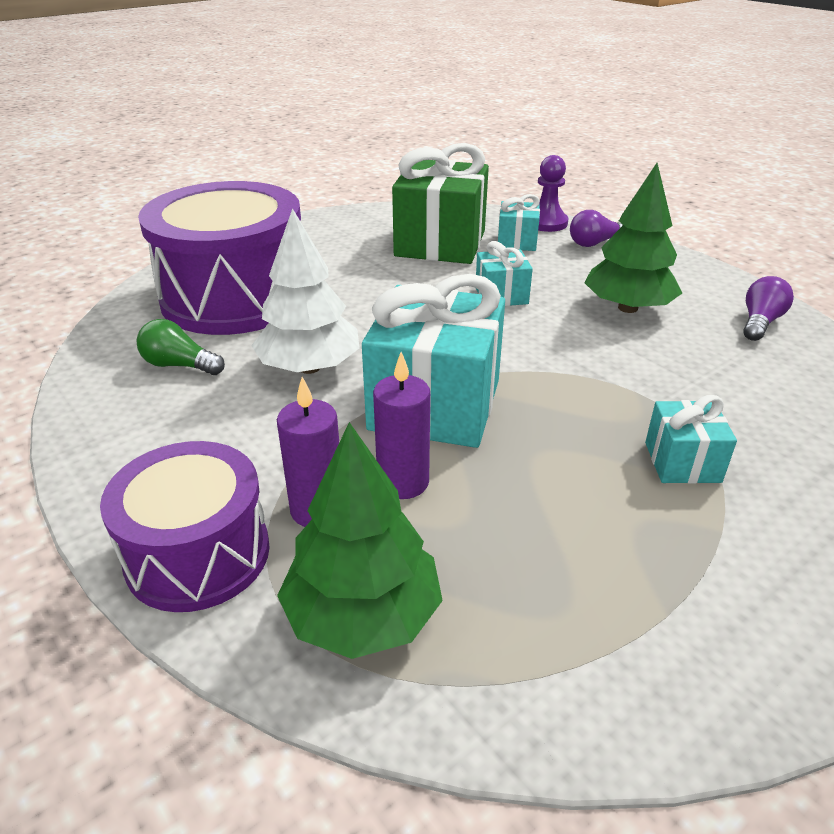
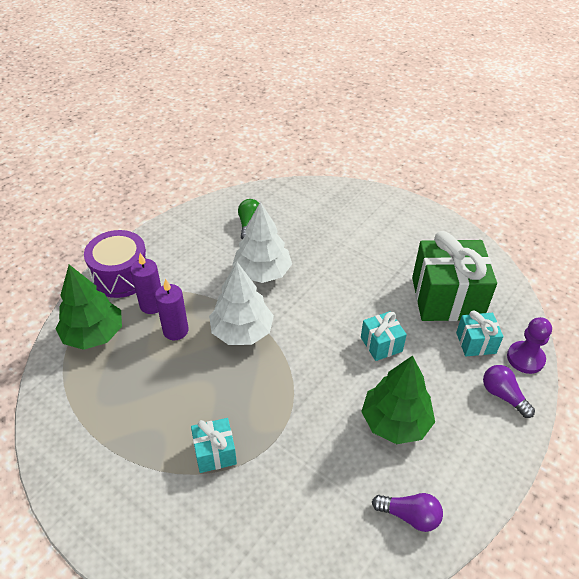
camera: 75 degrees right, 10 degrees up
purple drum [138,181,301,335] -> none
turquoise gift [362,274,505,448] -> white tree [209,262,274,345]

